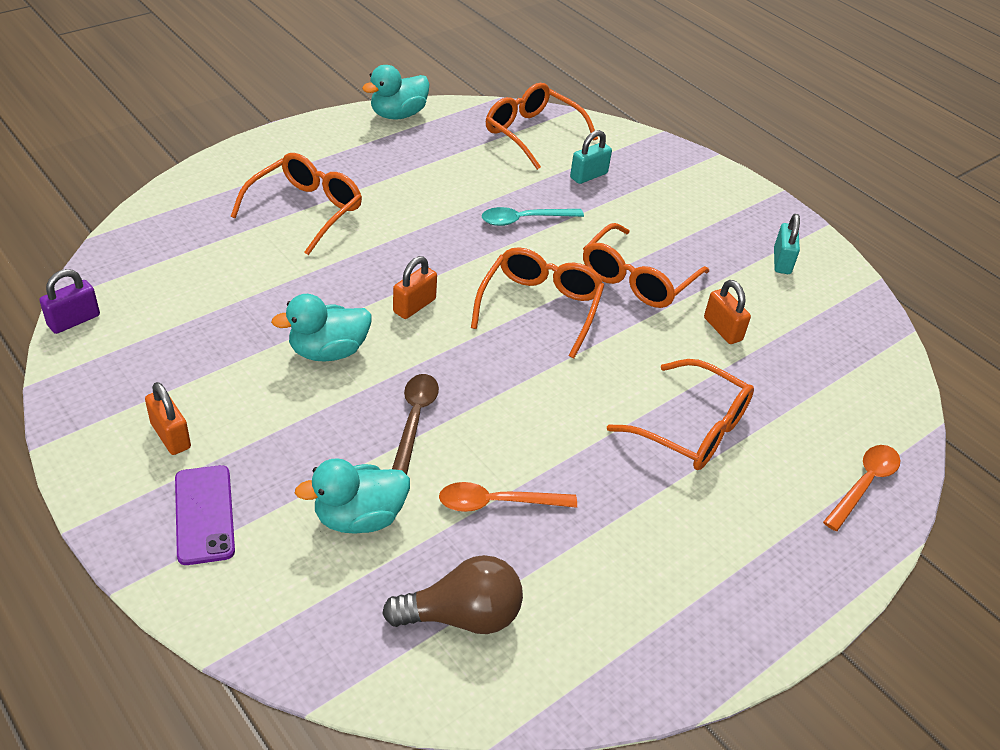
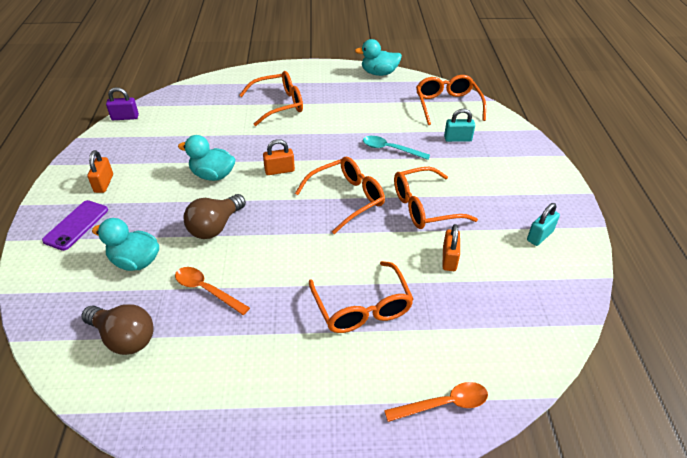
camera: 40 degrees right, 0 degrees up
brown spoon [392,374,439,475] -> brown light bulb [183,194,246,239]

